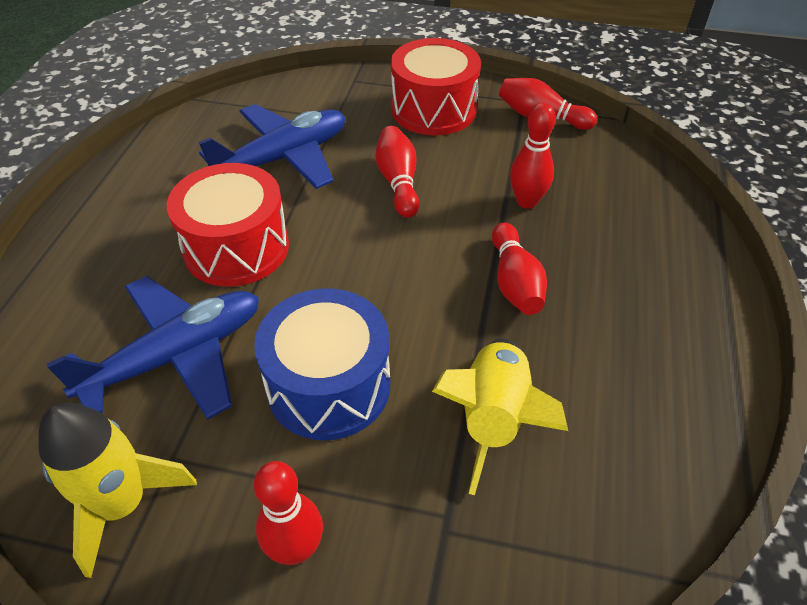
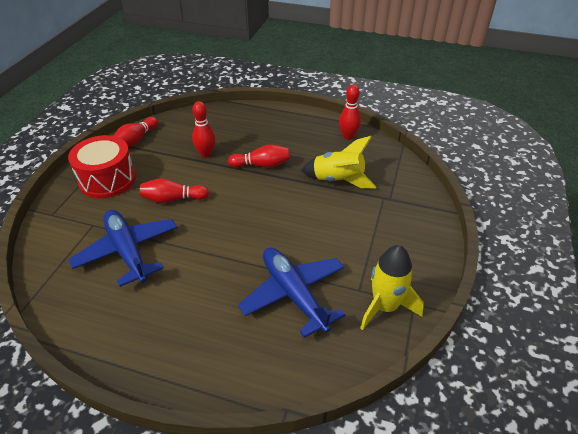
camera: 85 degrees left, 5 degrees down
red drum [167,163,289,287] -> none
blue drum [254,289,390,440] -> none
red bowling pin [254,461,323,565] -> red bowling pin moved to [339,85,361,140]

